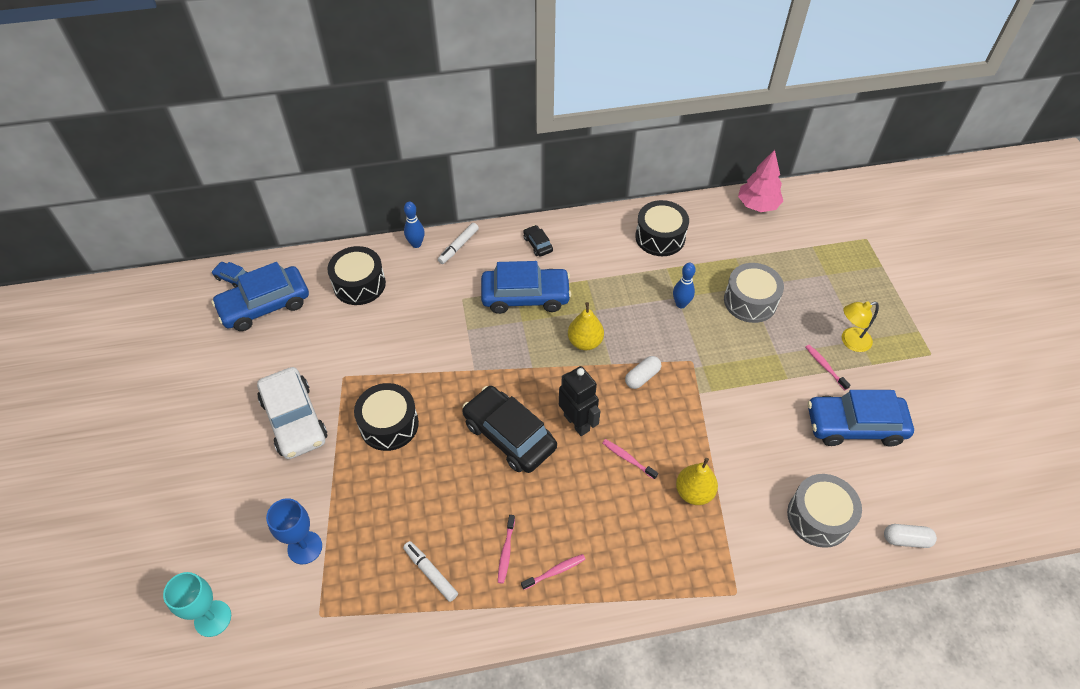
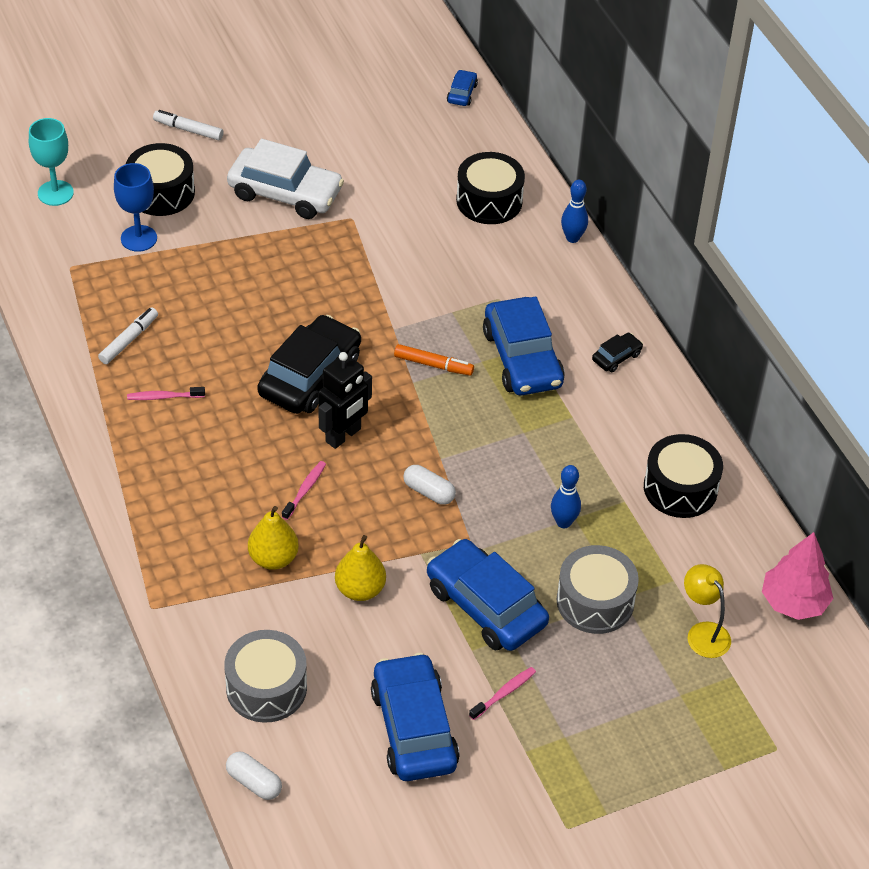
camera: 75 degrees right, 5 degrees down
blue car [211,262,309,331] -> blue car moved to [427,539,549,651]
white car [257,367,327,459] -> white car turned 120 degrees counterclockwise [227,139,344,219]
black drum [354,383,419,451] -> black drum moved to [126,143,195,216]
white marker [438,223,479,264] -> white marker moved to [153,110,224,141]
pink toothbrush [521,554,585,590] -> none
yellow pear [568,302,604,351] -> yellow pear moved to [335,535,386,601]
yellow lamp [842,301,879,352] -> yellow lamp moved to [684,564,731,658]
white capsule [884,524,937,548] -> white capsule turned 45 degrees counterclockwise [226,752,282,800]
none -> orange marker [394,344,474,376]

